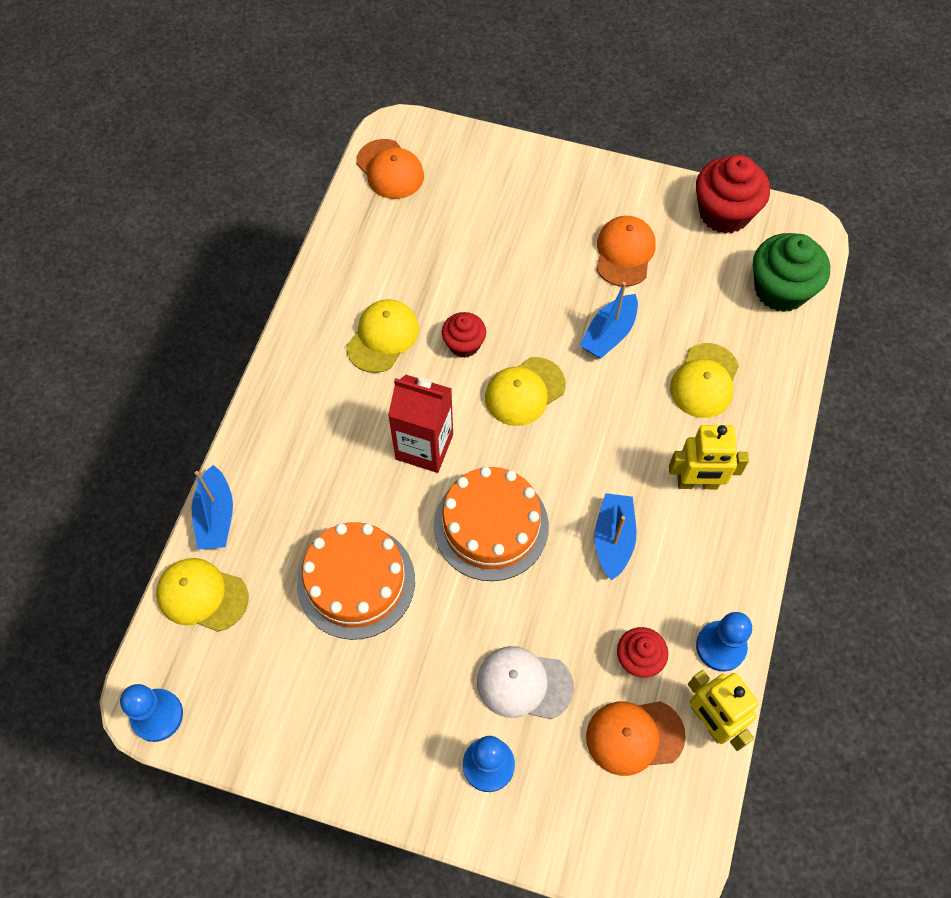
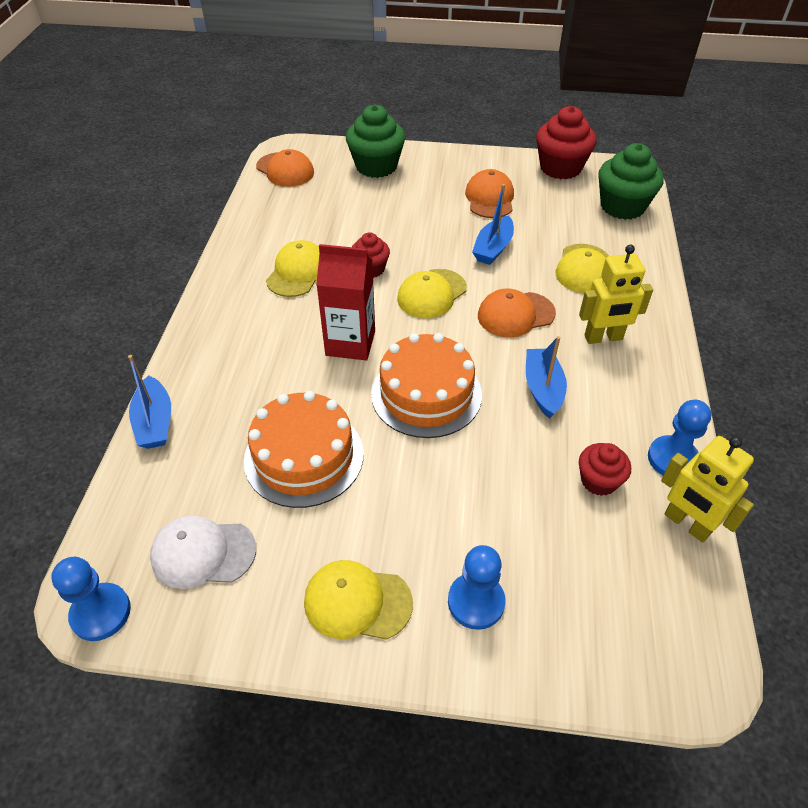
camera: 10 degrees left, 15 degrees down
yellow cap [156,558,248,632] -> yellow cap moved to [304,560,413,640]
white cap [477,646,574,719] -> white cap moved to [150,515,256,589]
orange cap [586,701,686,776] -> orange cap moved to [478,288,556,338]
none -> green cupcake [346,104,405,178]

